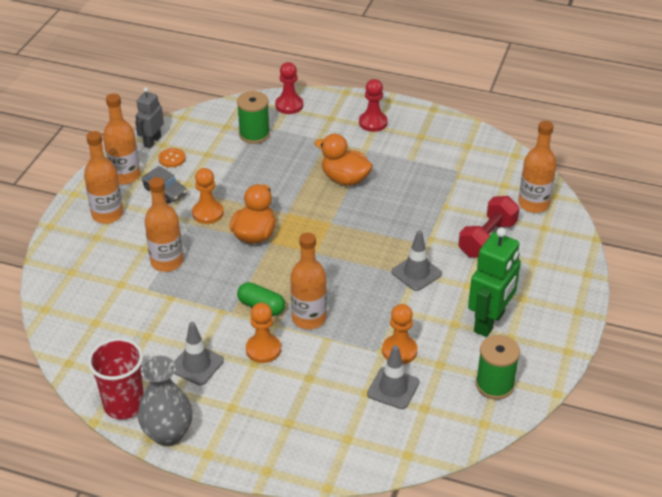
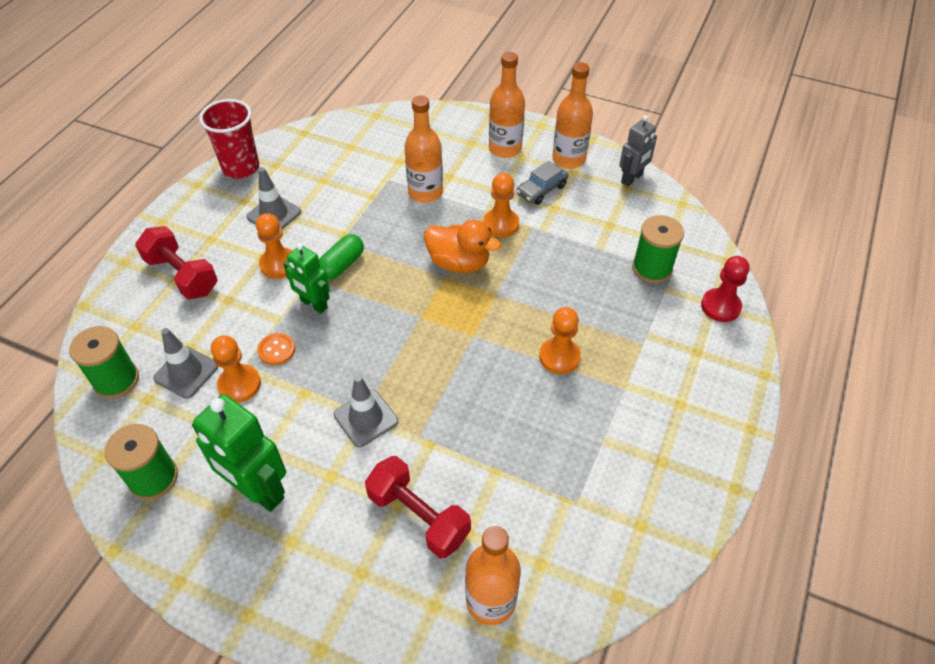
camera: 95 degrees right, 10 degrees up
grey robot [135,87,164,149] -> grey robot turned 105 degrees clockwise [619,115,657,186]
grey vase [138,356,192,446] -> none
orange button [158,148,186,167] -> orange button moved to [257,333,295,365]
orange bottle [291,233,327,329] -> green robot [283,243,330,314]
orange duck [314,134,373,186] -> orange pawn [539,307,581,374]
red pawn [359,79,388,132] -> none
none -> green spool [69,326,139,399]
none -> red dumbbell [135,226,218,300]

